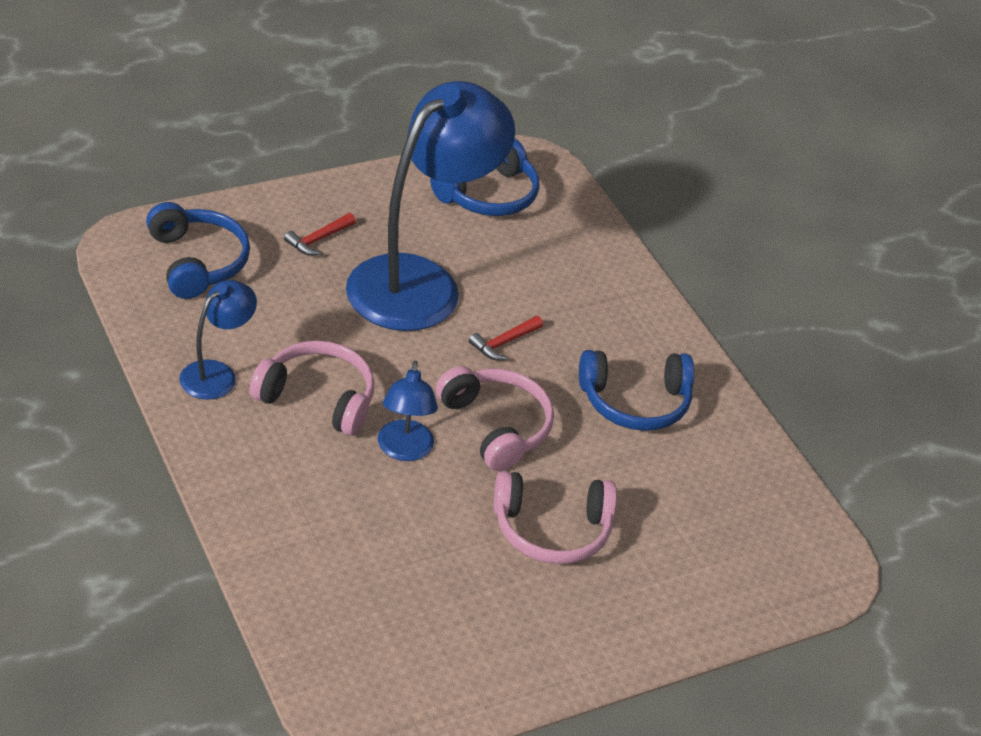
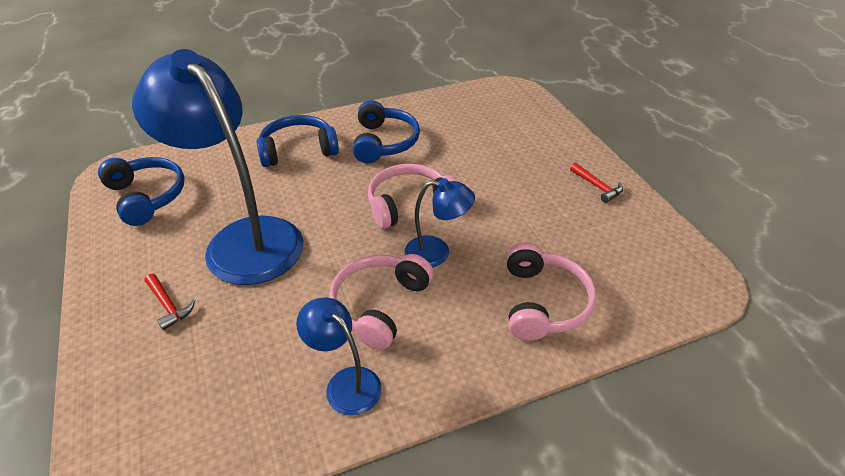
camera: 80 degrees left, 0 degrees up
blue headphones [146,202,250,299] -> blue headphones moved to [256,115,339,167]
red hammer [469,316,543,360] -> red hammer moved to [570,163,623,203]
pink headphones [494,471,617,564] -> pink headphones moved to [507,242,596,341]

